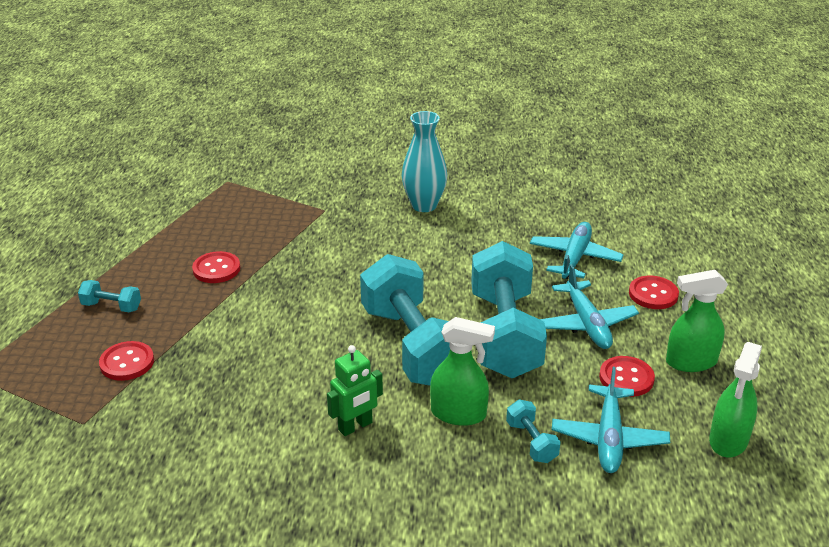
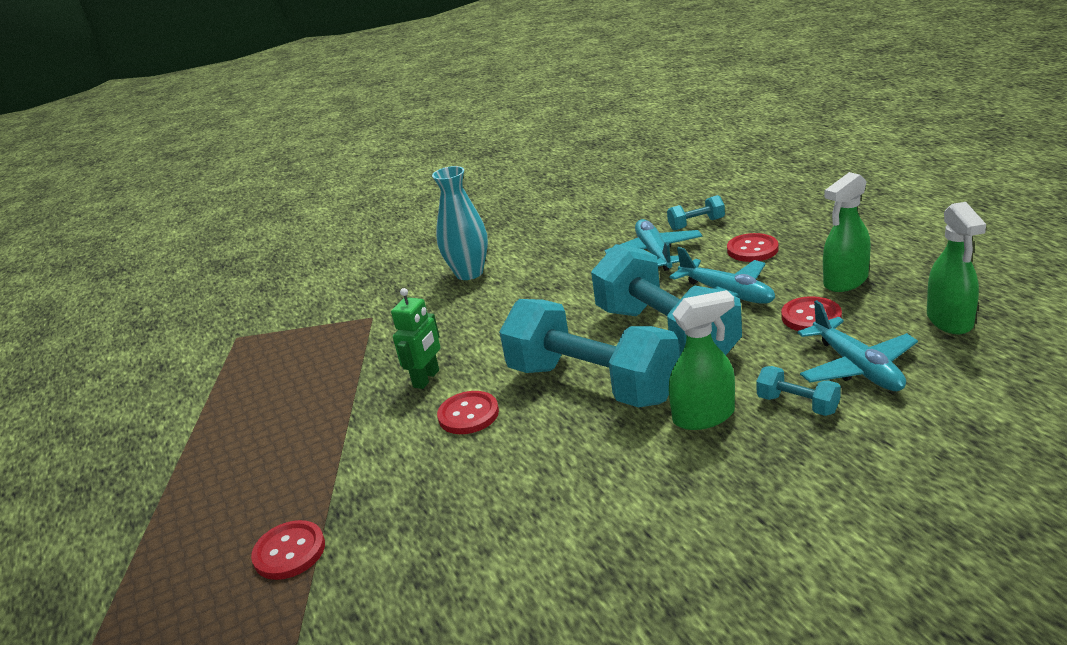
camera: 25 degrees left, 5 degrees down
turquoise dumbbell [78,280,141,312] -> turquoise dumbbell moved to [667,195,725,230]
red button [192,251,240,283] -> red button moved to [437,391,499,434]
green robot [327,345,383,436] -> green robot moved to [391,288,440,389]

